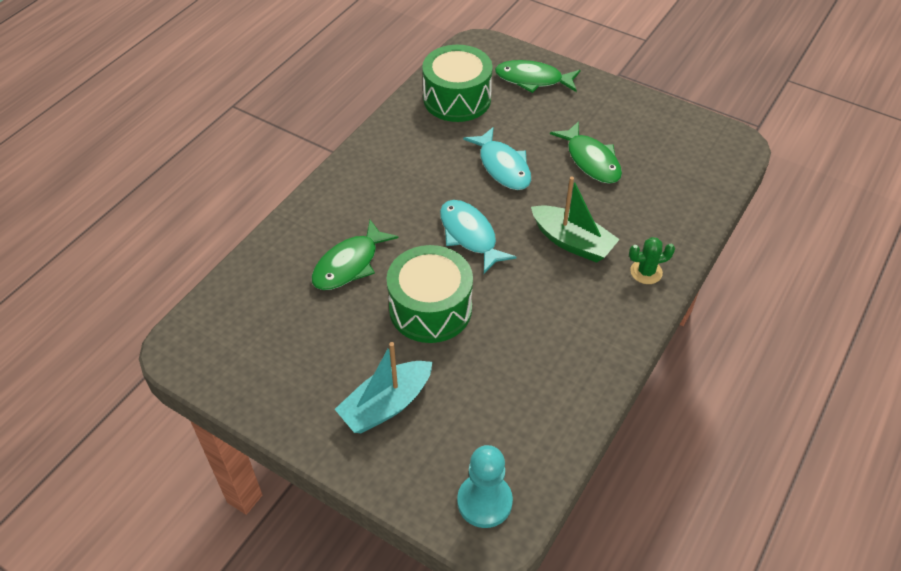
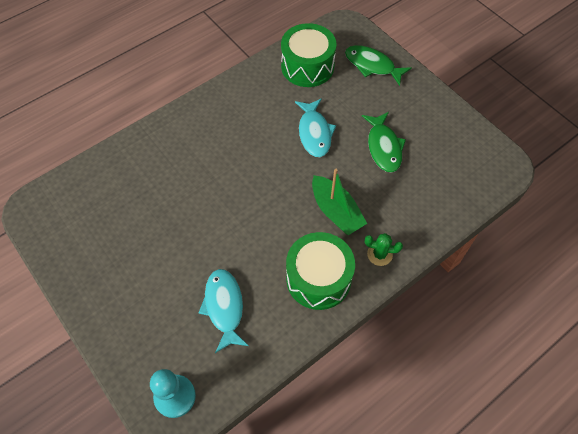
camera: 20 degrees right, 10 degrees up
green fish [311,220,399,290] -> none
turquoise boat [335,342,432,433] -> none
green drum [387,245,473,343] -> green drum moved to [286,232,355,310]
turquoise fish [440,200,517,274] -> turquoise fish moved to [199,269,249,353]

